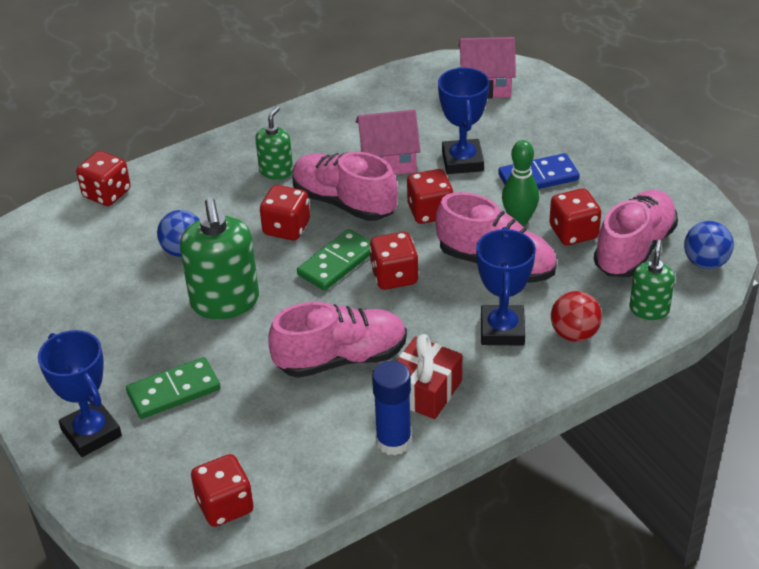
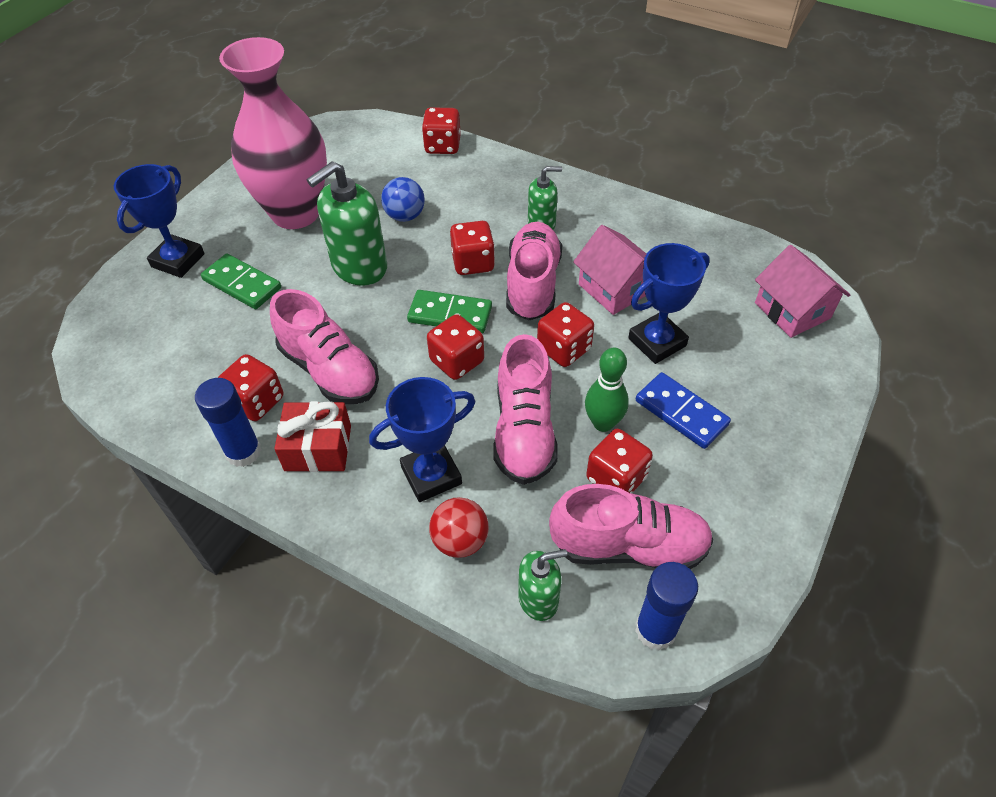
camera: 60 degrees right, 10 degrees up
red dice [191,454,254,527] -> red dice moved to [218,354,283,421]
blue ball [684,221,734,269] -> blue glue stick [635,562,698,650]
none -> pink vase [219,37,327,229]

